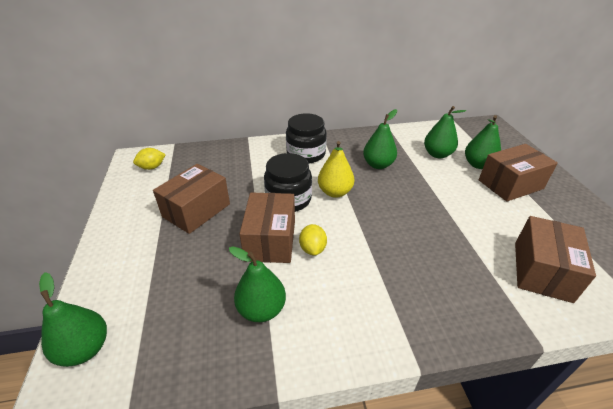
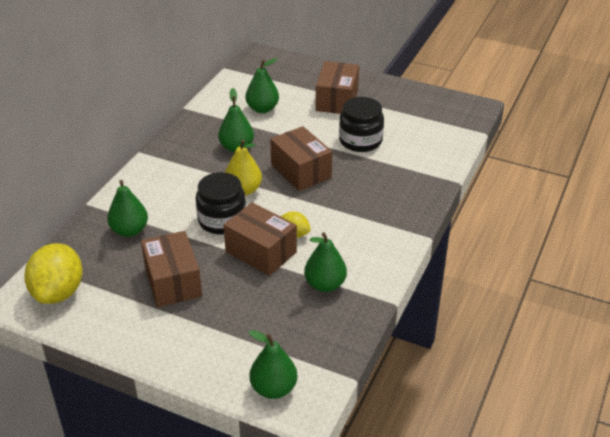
camera: 55 degrees left, 0 degrees up
yellow lemon [133,148,166,170] -> yellow lemon [24,243,83,304], size x1.97
black jar [286,113,327,163] -> black jar moved to [339,97,384,152]
green pear [465,115,501,169] -> green pear moved to [107,180,148,237]
brown box [515,216,596,303] -> brown box moved to [270,126,332,191]

